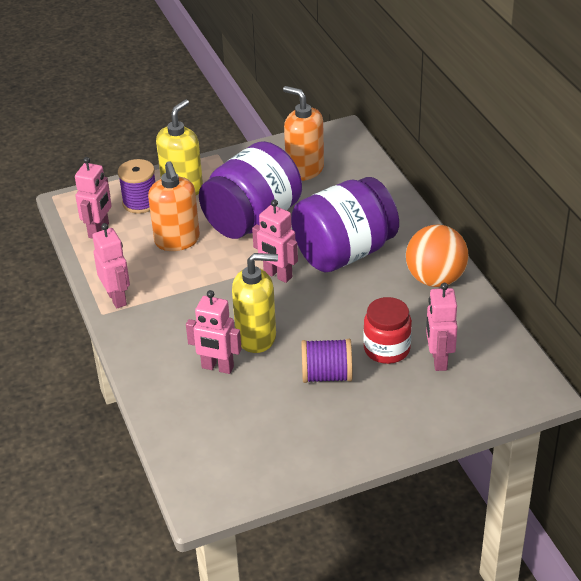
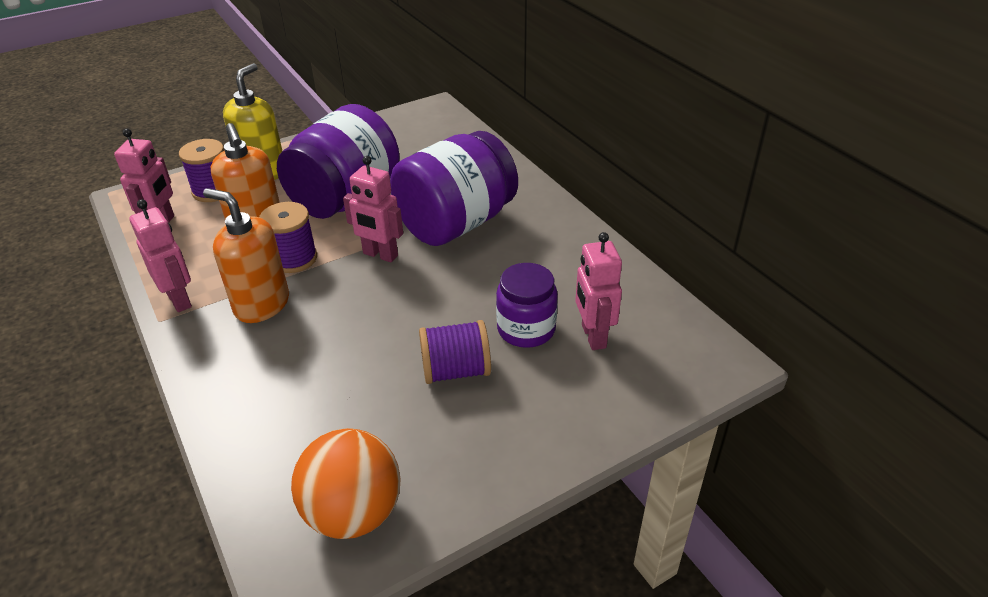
camera: 10 degrees left, 0 degrees up
pink robot [186,290,242,374] -> none
yellow soap dispenser [232,253,278,353] -> none
orange soap dispenser [283,86,324,181] -> orange soap dispenser moved to [203,188,289,323]
red jar [363,297,412,364] -> purple jar [496,263,558,348]
orange ball [406,224,469,287] -> orange ball moved to [291,428,400,539]
none -> purple spool [259,202,317,273]

